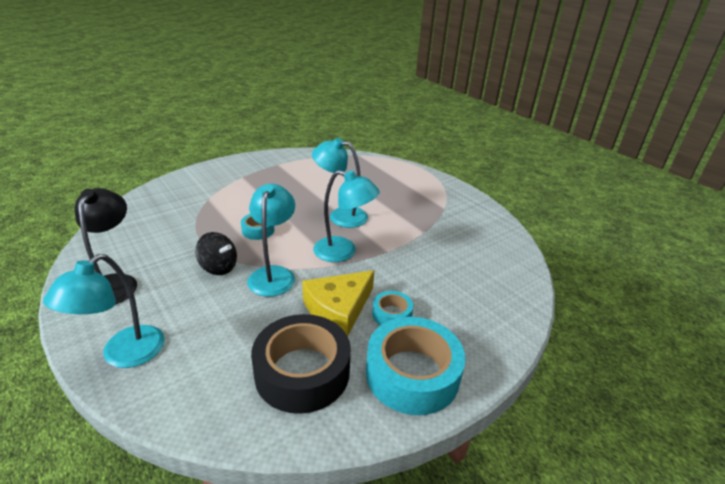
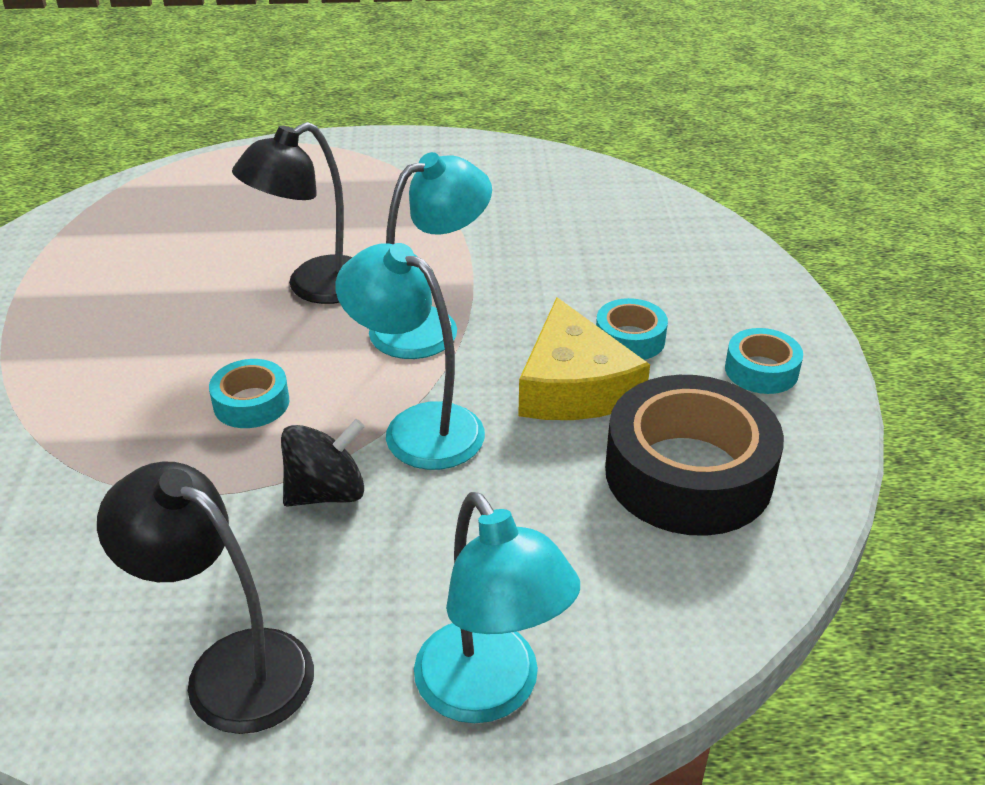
camera: 55 degrees left, 5 degrees up
turquoise lamp [312,138,368,228] -> black lamp [232,122,353,304]
turquoise tape [366,317,465,415] -> turquoise tape [725,328,803,394], size x0.49

